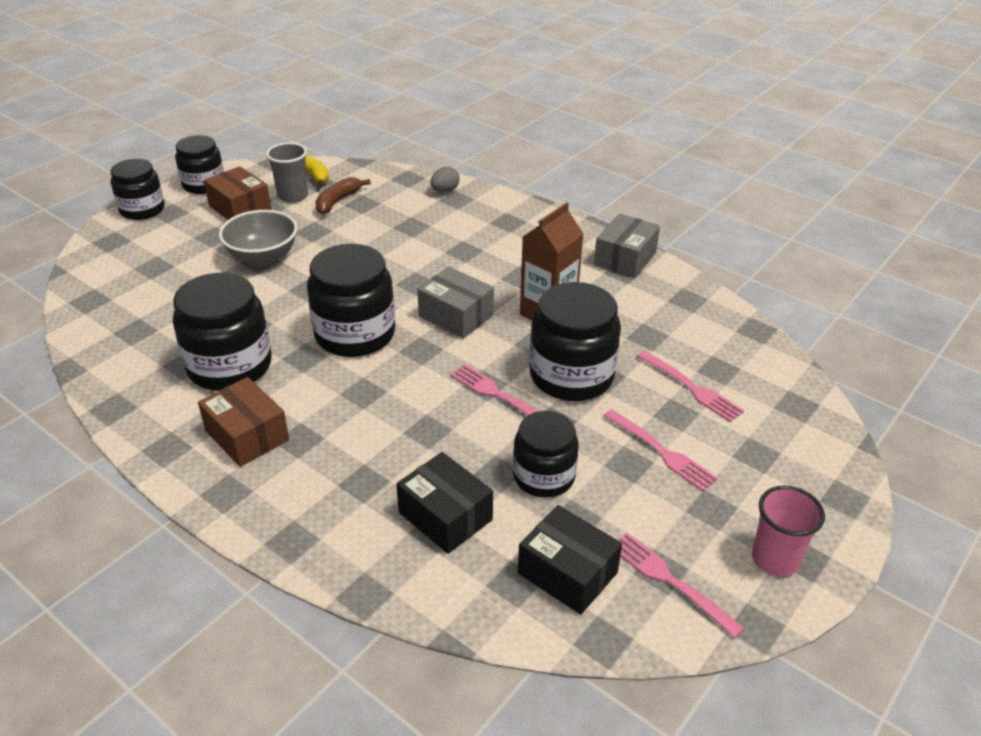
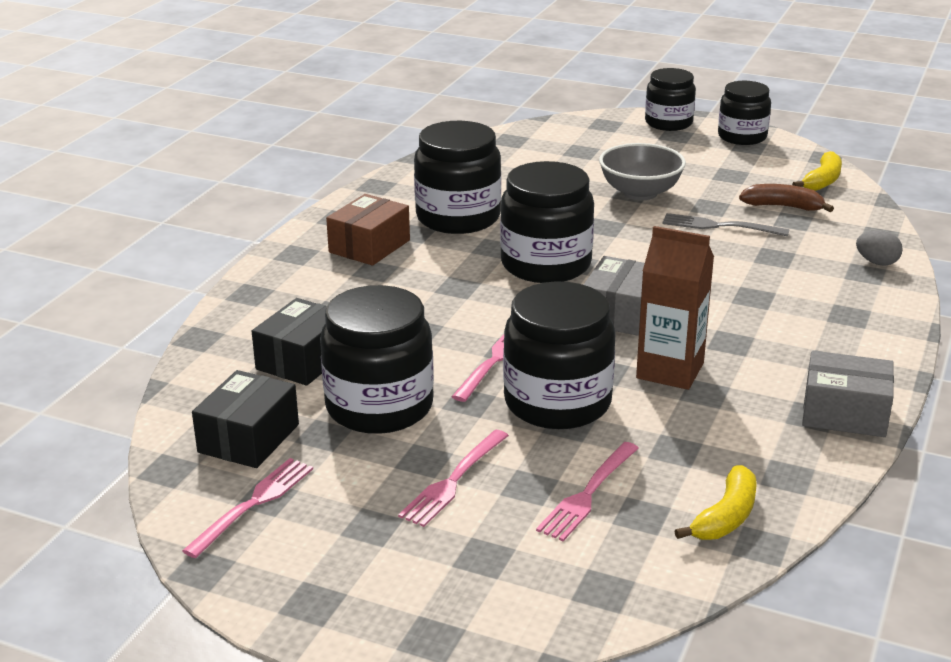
camera: 75 degrees right, 10 degrees down
brown box [204,166,271,220] -> none
grey cup [266,142,308,203] -> none
black jar [513,411,579,498] -> black jar [320,285,434,434], size x1.53
pink cup [752,486,825,577] -> none
none -> grey fork [662,213,789,236]
none -> yellow banana [675,465,757,540]

